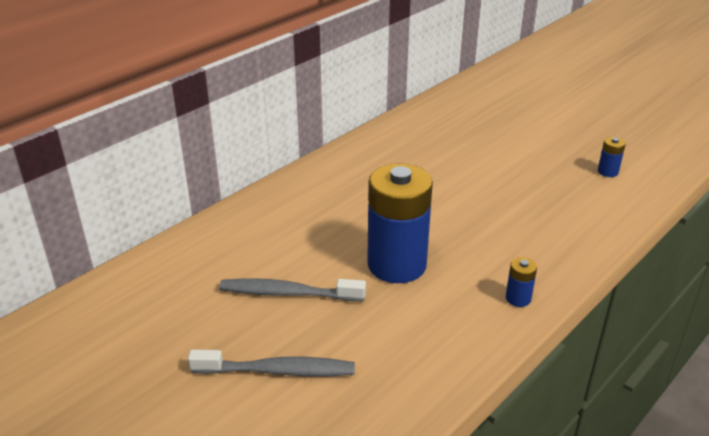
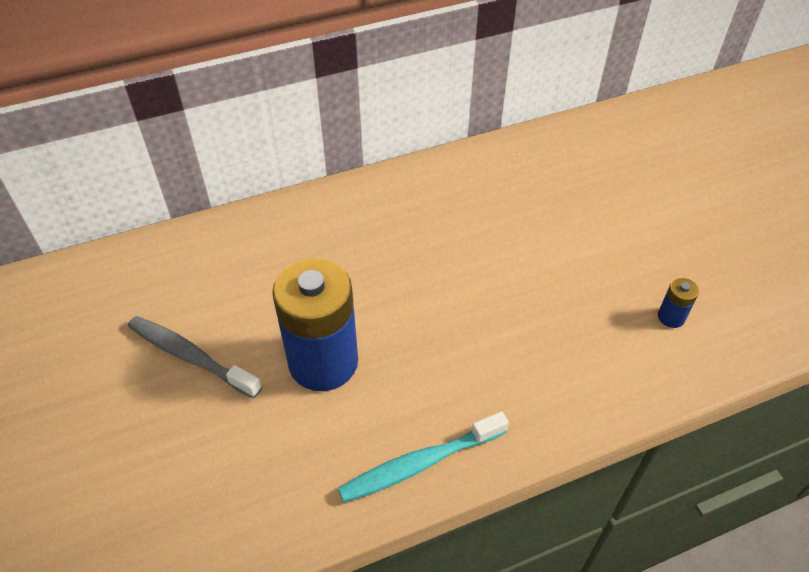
camera: 25 degrees right, 15 degrees up
grey toothbrush [188,350,355,376] -> none
blue battery [506,257,537,307] -> turquoise toothbrush [338,412,509,503]

